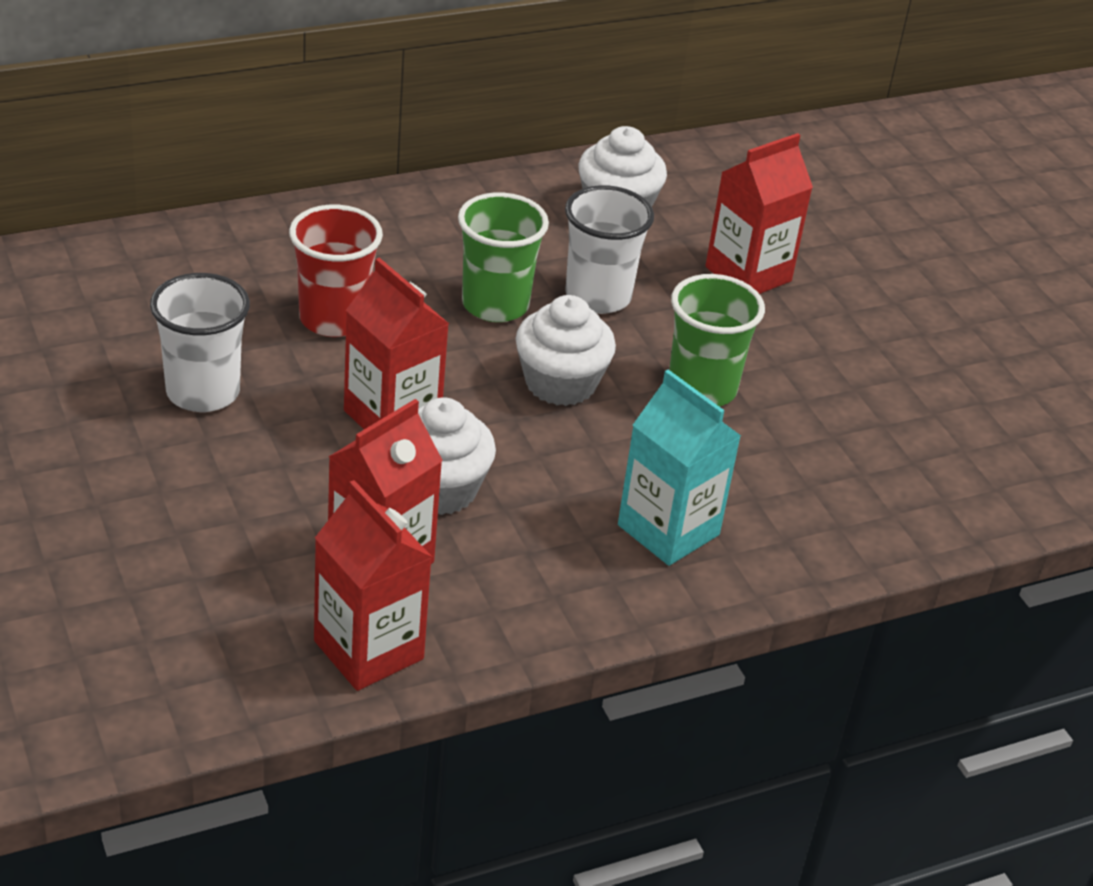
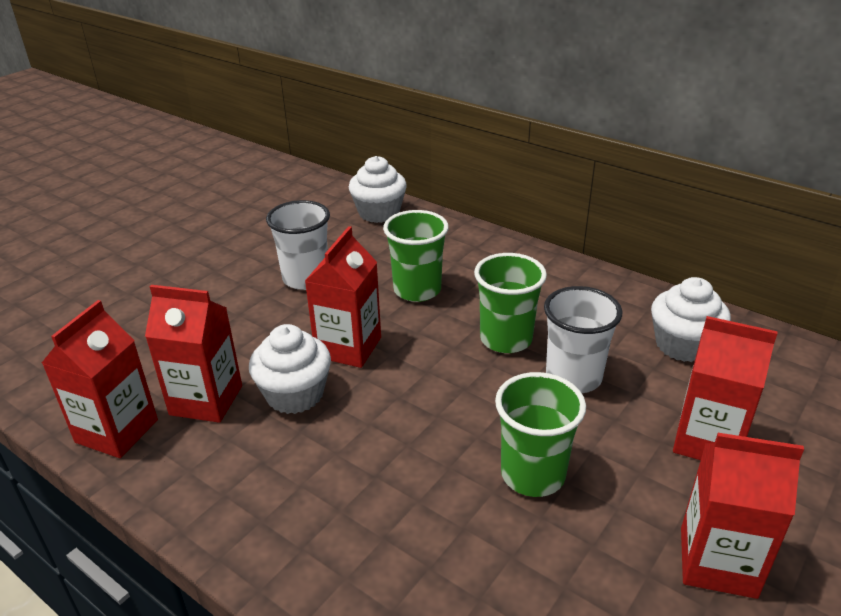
camera: 65 degrees right, 5 degrees down
red cup [289,205,383,337] -> green cup [383,210,449,302]
white cupcake [516,295,616,406] -> white cupcake moved to [349,156,407,223]
turquoise carton [618,370,741,566] -> none
none -> red carton [681,433,804,599]

